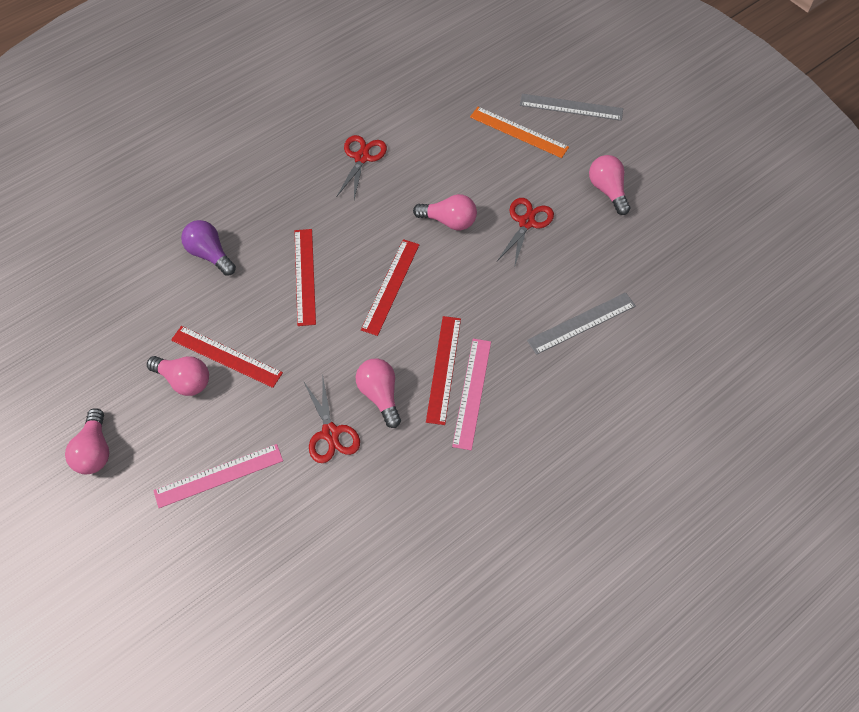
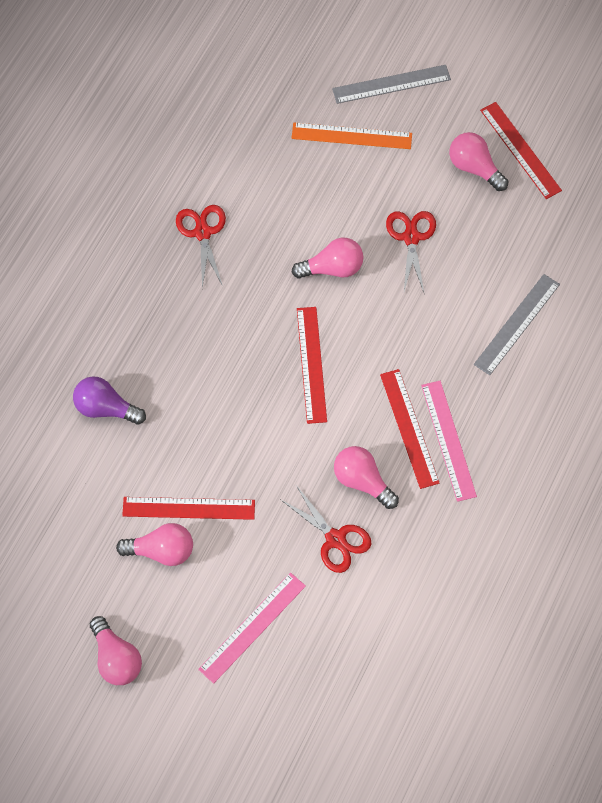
camera: 25 degrees left, 5 degrees up
red ruler [295,229,316,326] -> red ruler moved to [480,102,562,199]

